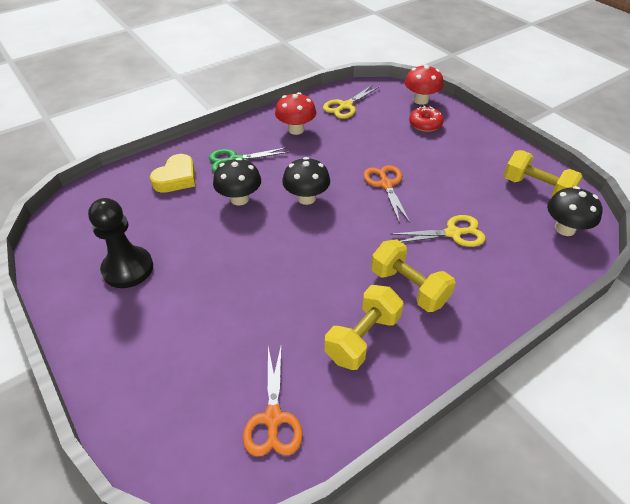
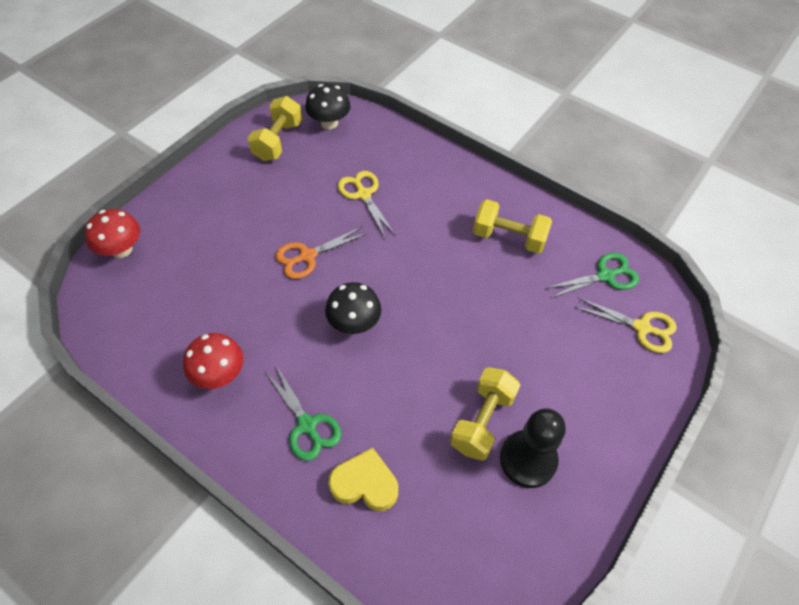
camera: 110 degrees left, 10 degrees up
black mushroom [213,158,261,206] -> none
orange scissors [243,347,303,456] -> green scissors [545,253,639,298]
yellow scissors [323,85,379,119] -> yellow scissors moved to [574,297,677,353]
yellow dumbbell [371,239,456,312] -> yellow dumbbell moved to [450,367,520,461]
red donut [409,106,444,132] -> none

